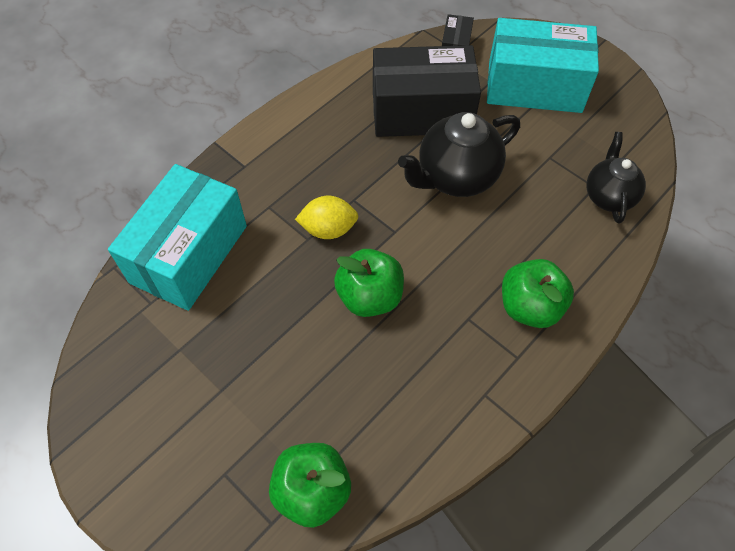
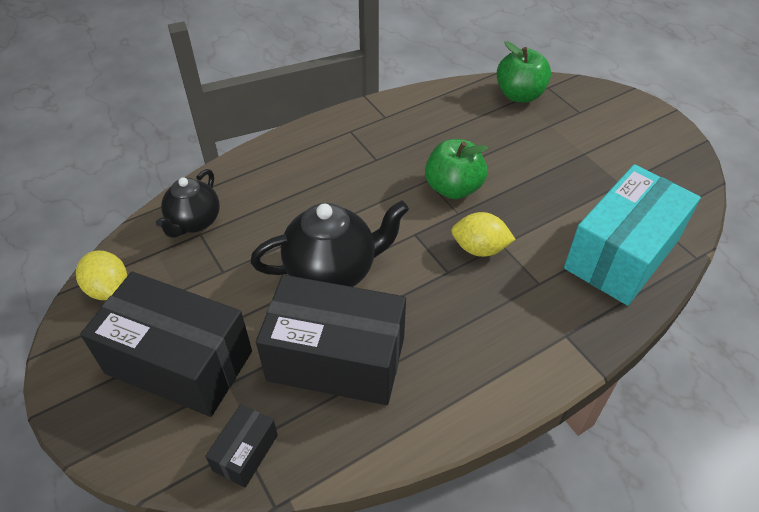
camera: 165 degrees left, 10 degrees down
turquoise box [487,18,599,113] -> black box [80,272,252,417]
green apple [502,259,574,328] -> none
none -> yellow lemon [76,251,127,300]

